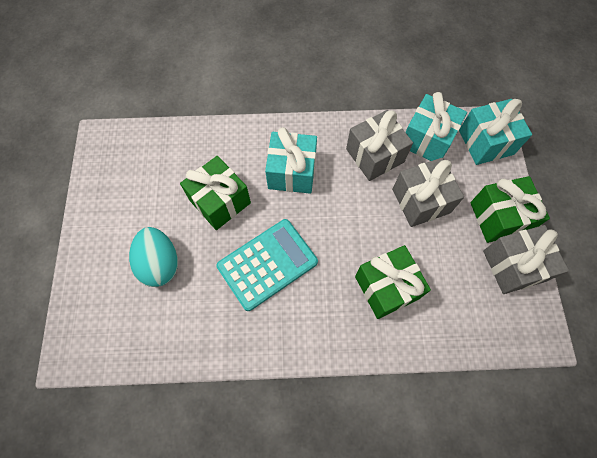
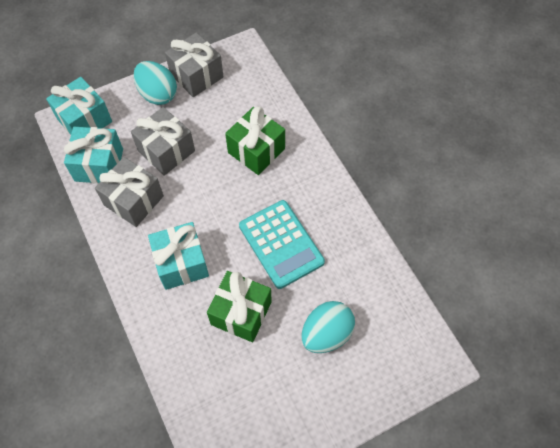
camera: 115 degrees left, 5 degrees down
turquoise calculator [216,219,318,311] -> turquoise calculator turned 150 degrees counterclockwise [239,200,325,289]
green gift [470,176,550,243] -> turquoise egg [133,61,177,105]

